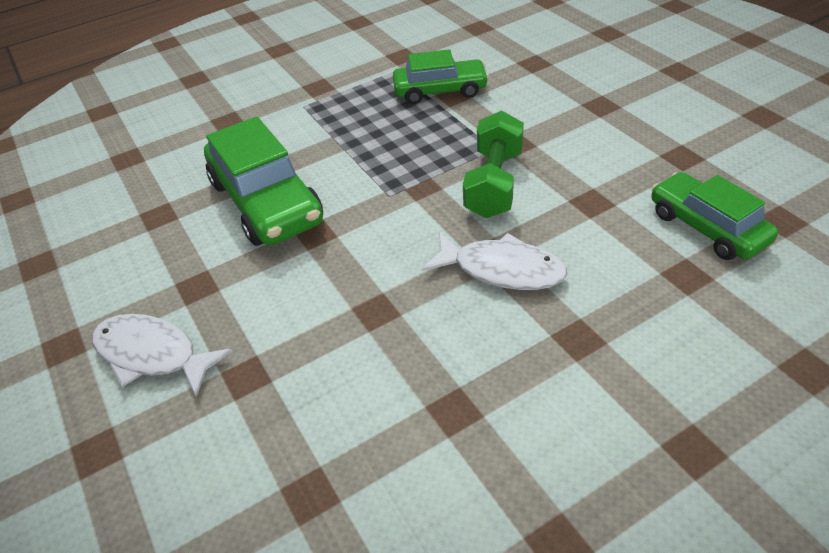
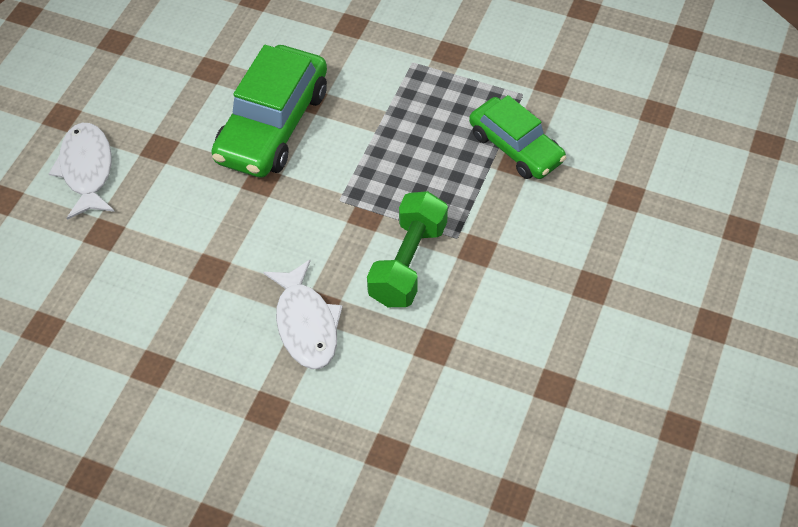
camera: 50 degrees right, 10 degrees up
green dumbbell [463,110,524,218] -> green dumbbell turned 45 degrees counterclockwise [367,191,448,307]
green car [651,172,778,260] -> none

